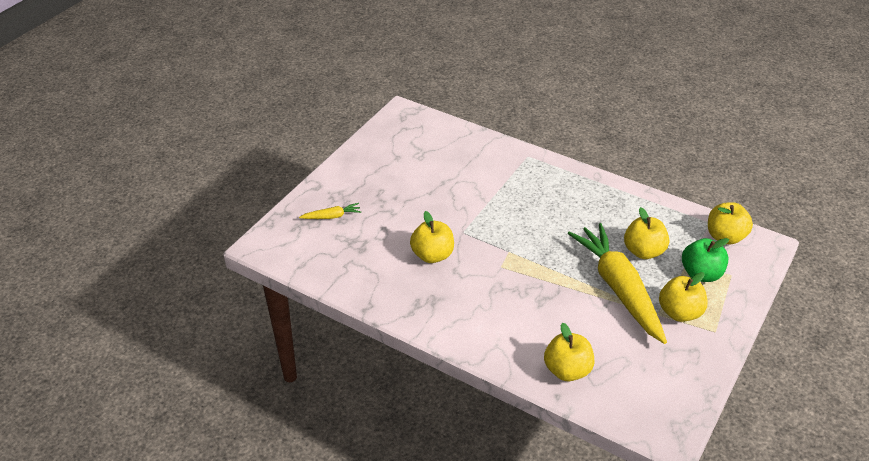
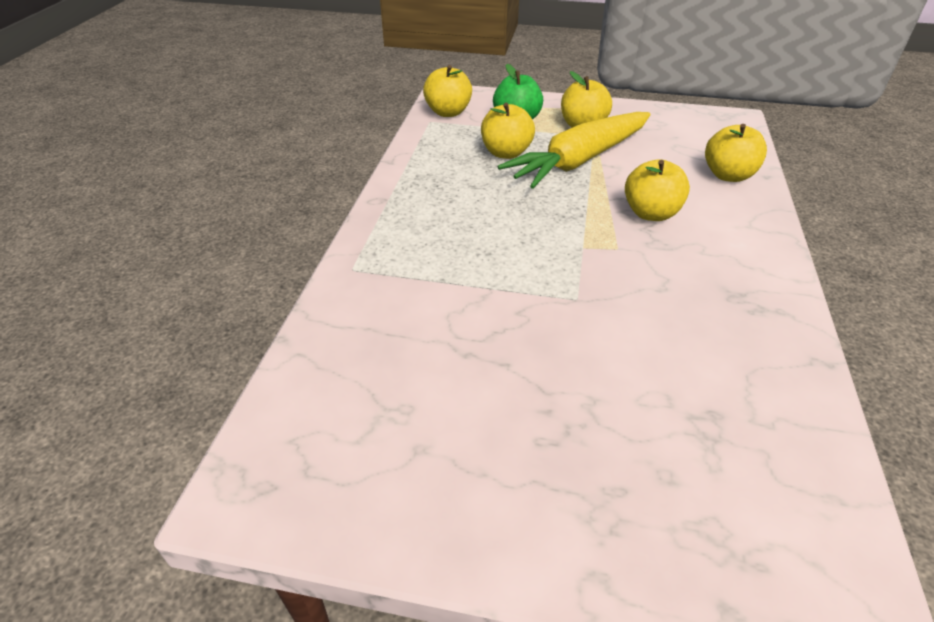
camera: 110 degrees left, 0 degrees up
yellow carrot [299,203,361,219] -> none
yellow apple [410,211,454,263] -> yellow apple moved to [625,159,690,221]

